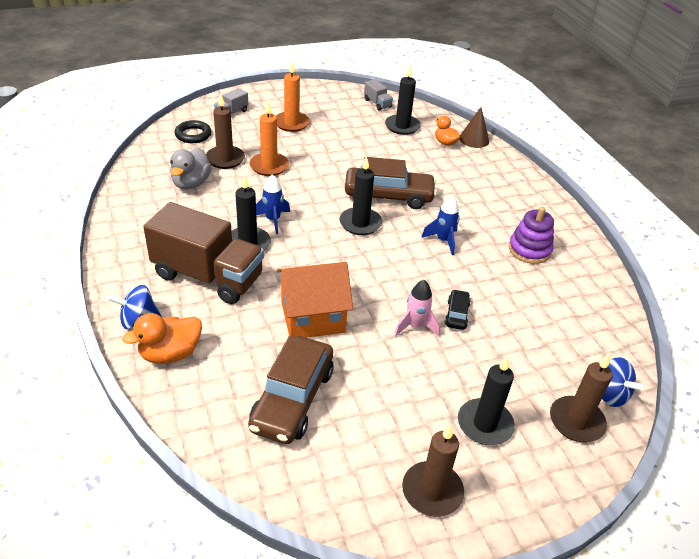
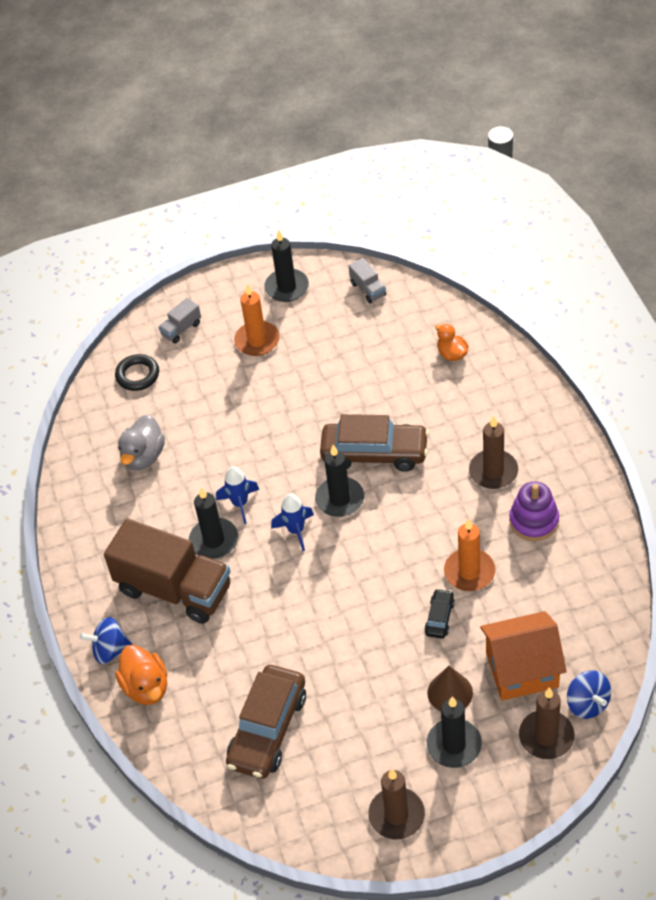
camera: 10 degrees right, 10 degrees up
orange duck [122,313,202,364] -> orange duck turned 90 degrees counterclockwise [115,645,167,705]
brown candle [206,94,245,169] -> brown candle moved to [469,416,518,489]
orange candle [250,102,289,176] -> orange candle moved to [444,518,495,591]
orange house [276,262,353,338] -> orange house moved to [480,611,567,701]
black candle [385,65,421,135] -> black candle moved to [264,229,309,302]
pink rocket [394,280,440,337] -> none
blue rocket [421,196,460,255] -> blue rocket moved to [271,493,314,551]
brown cone [459,107,489,148] -> brown cone moved to [427,666,473,711]

